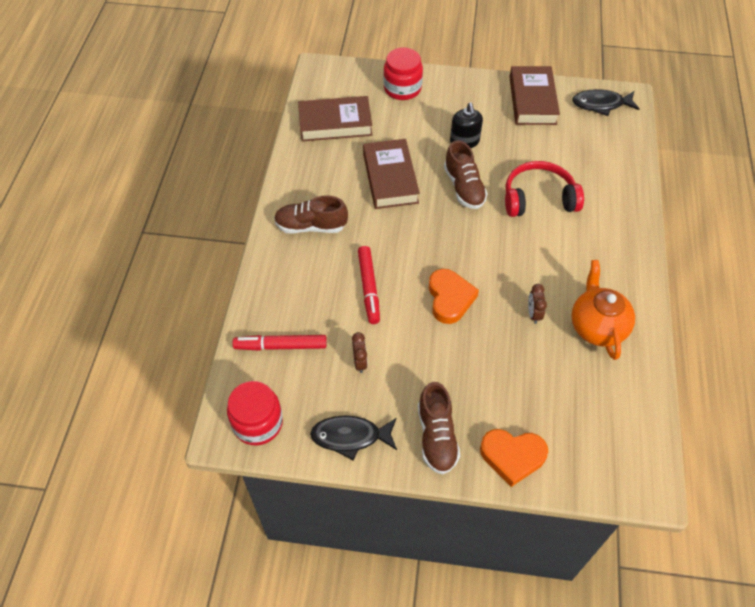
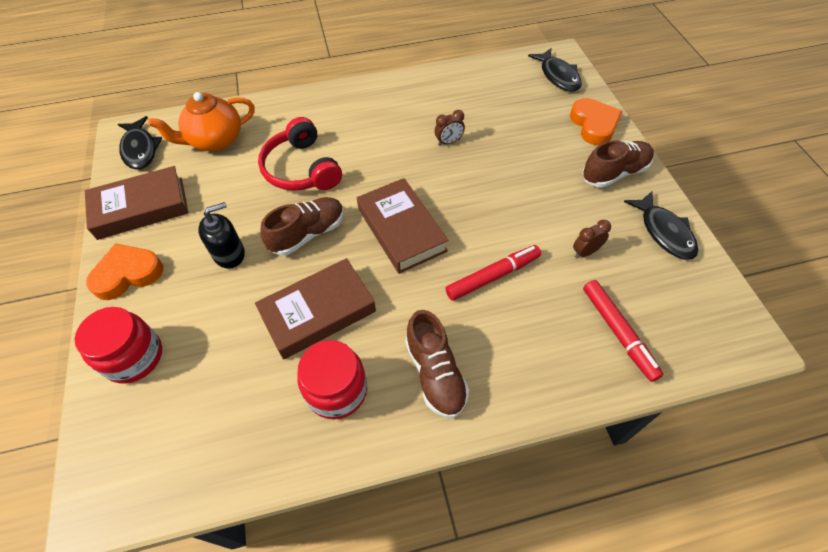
camera: 110 degrees left, 0 degrees up
red jar [227,381,283,445] -> red jar moved to [297,340,367,419]
brown book [298,96,372,142] -> brown book moved to [357,178,449,274]
orange heart [429,269,479,324] -> orange heart moved to [86,243,163,300]
orange teapot [571,260,635,360] -> orange teapot moved to [148,92,254,151]
none -> black fish [528,48,582,92]

